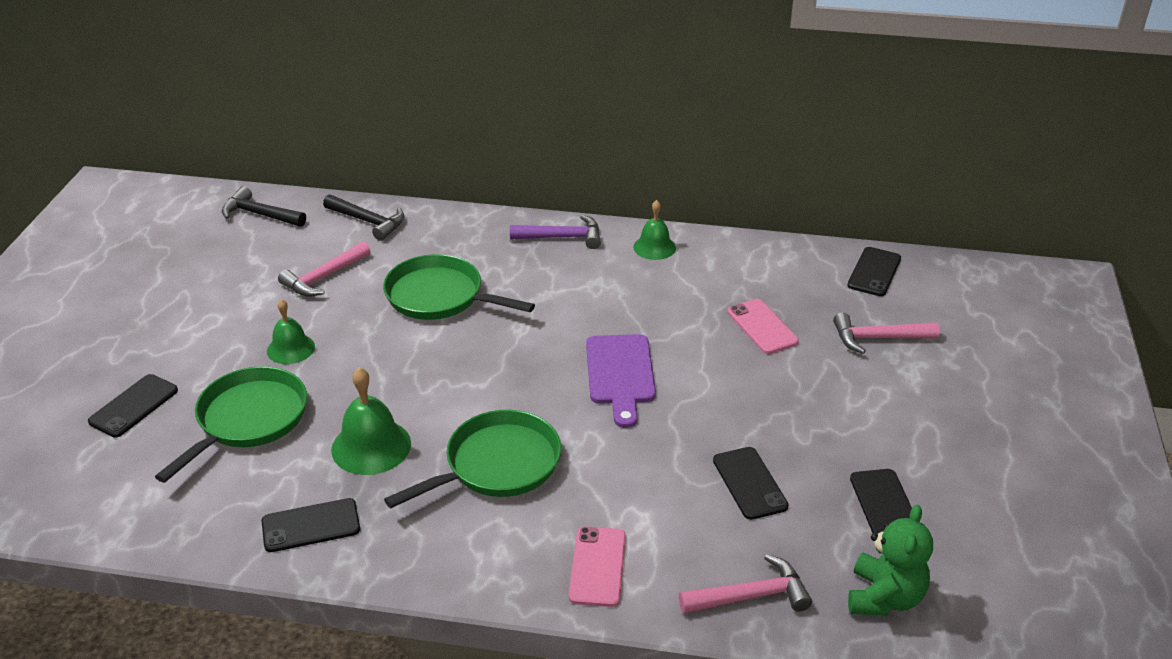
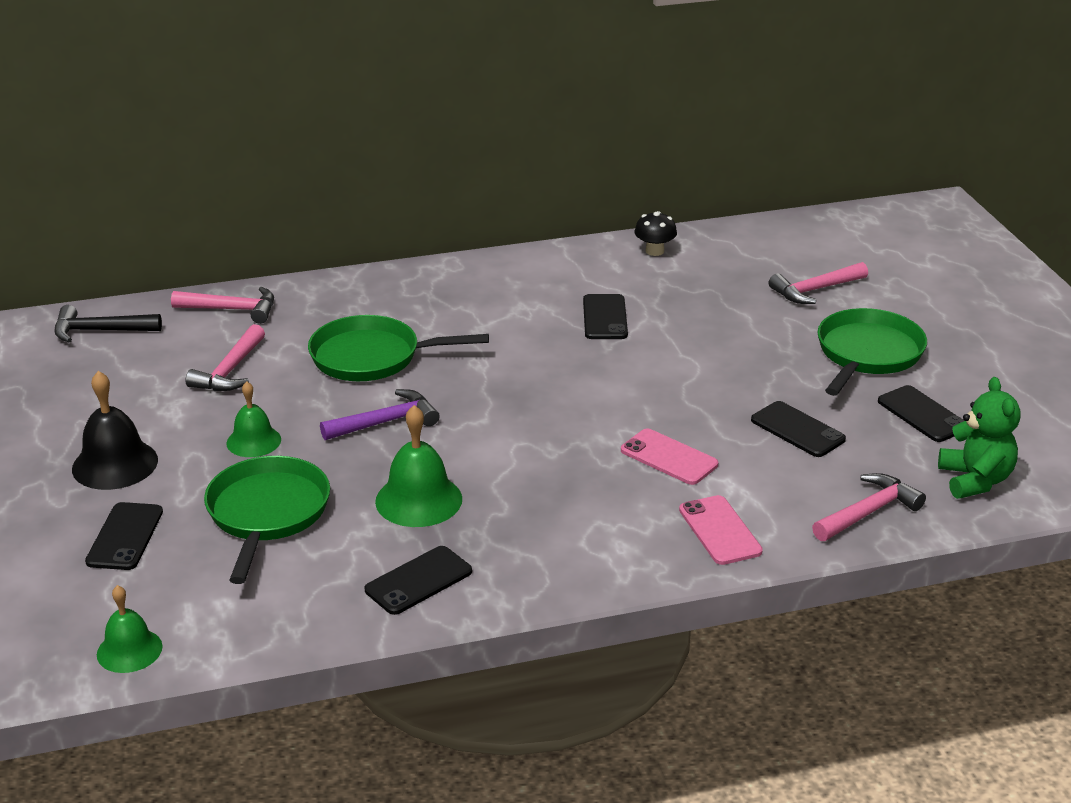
camera: 25 degrees left, 5 degrees down
black hammer [323,194,404,241] -> pink hammer [171,287,274,324]
green pan [384,410,561,508] -> green pan moved to [817,308,927,396]
purple hammer [510,215,601,249] -> purple hammer moved to [320,389,440,440]
purple cutting board [586,334,656,428] -> none
green bell [633,200,676,260] -> green bell moved to [97,585,163,673]
pink phone [727,299,799,354] -> pink phone moved to [621,429,718,485]
black phone [847,247,901,296] -> black phone moved to [583,294,628,339]
none -> black bell [72,371,158,490]
none -> black mushroom [635,211,677,256]

